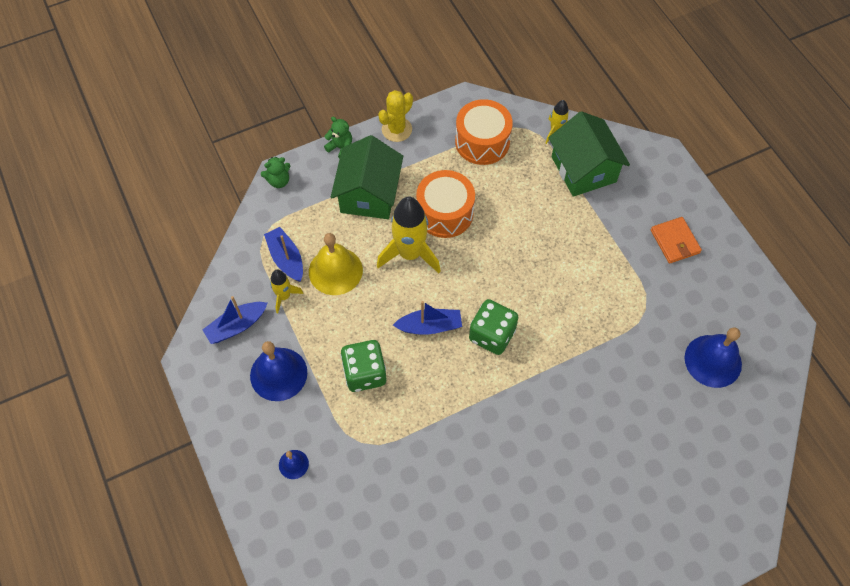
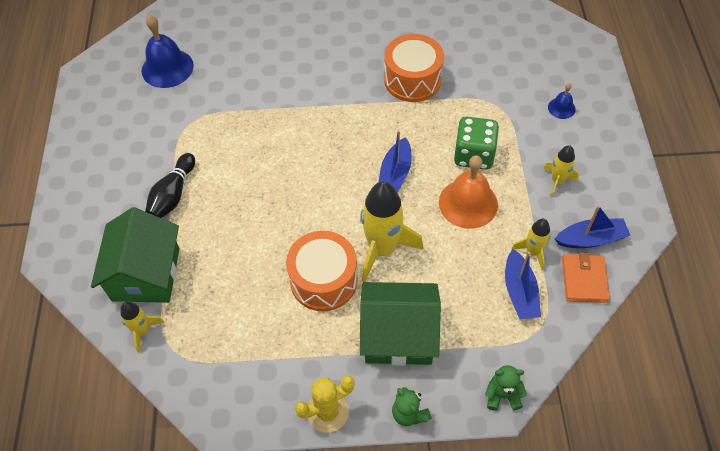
camera: 155 degrees left, 5 degrees down
blue bell [250,341,307,401] -> yellow rocket [544,145,579,197]
yellow bell [309,233,363,295] -> none
green house [331,135,403,219] -> green house turned 60 degrees clockwise [360,282,441,366]
blue boat [393,301,462,335] -> blue boat turned 90 degrees counterclockwise [379,130,412,193]
orange drum [455,99,513,165] -> orange drum moved to [384,34,444,102]
green dice [469,299,518,355] -> none
orange wallet [651,217,702,264] -> orange wallet moved to [562,253,610,303]
none -> black bowling pin [145,153,195,218]
none -> orange bell [439,155,498,229]

